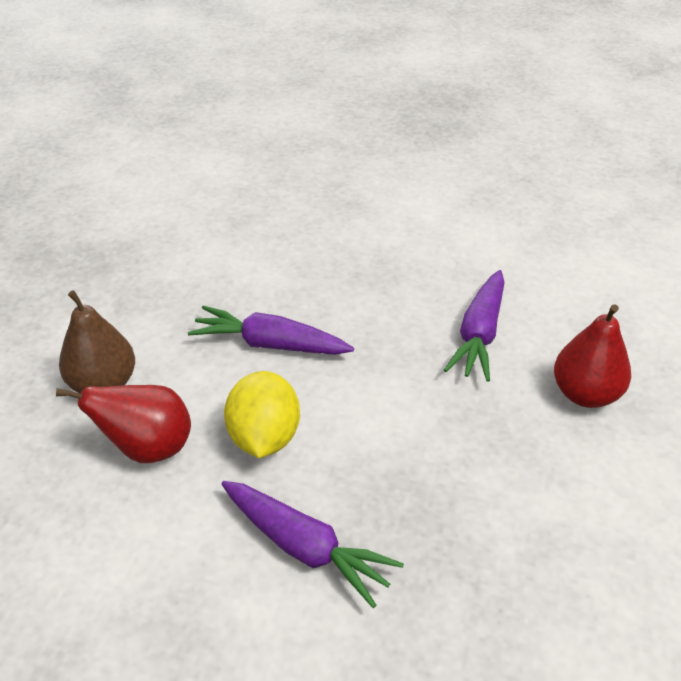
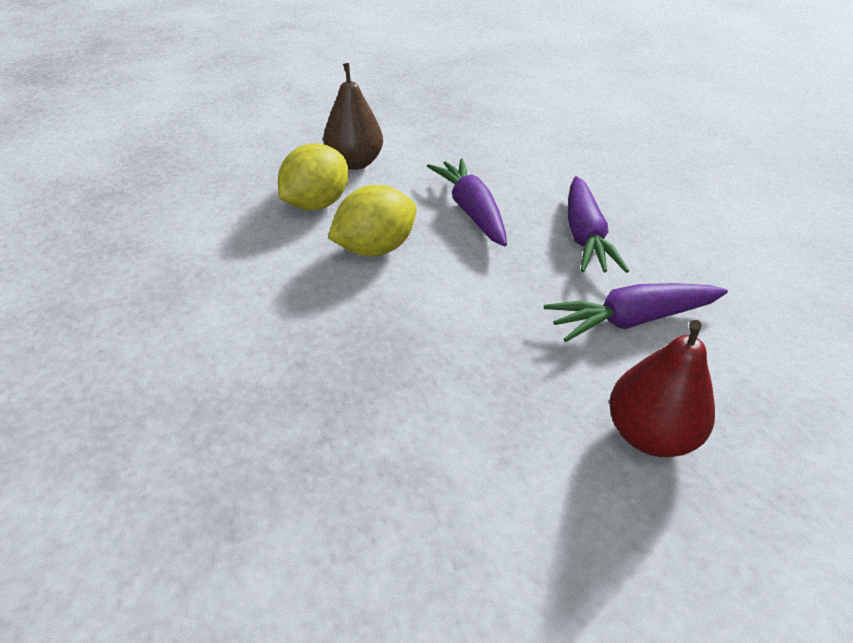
camera: 55 degrees right, 0 degrees up
red pear [56,385,191,463] -> yellow lemon [278,143,348,210]
purple carrot [221,481,404,608] -> purple carrot moved to [568,176,629,273]

